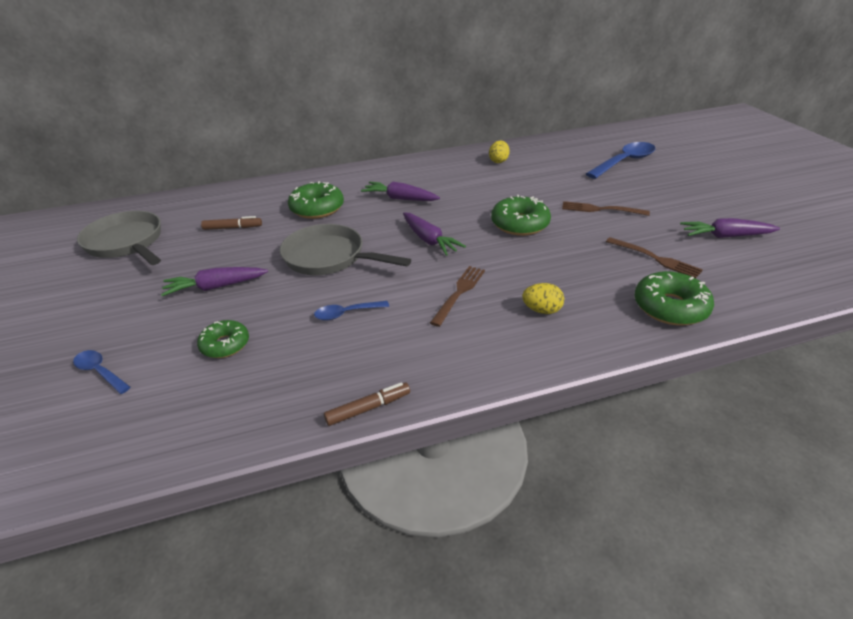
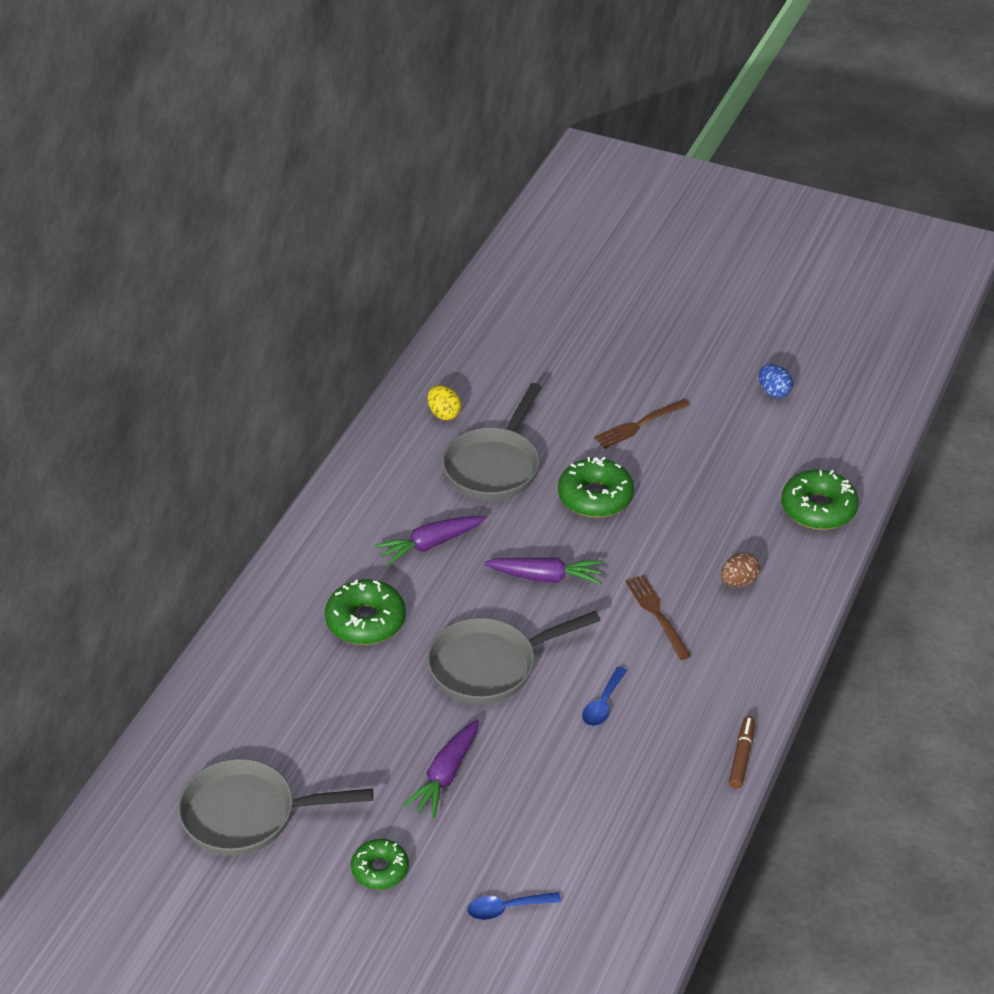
camera: 50 degrees left, 5 degrees up
green donut [197,320,249,358] -> green donut moved to [351,839,409,889]
brown marker [201,216,262,230] -> none
yellow egg [522,283,564,314] -> brown egg [721,552,760,587]
blue spoon [586,142,655,179] -> none
brown fork [606,237,703,278] -> none
purple carrot [680,218,780,238] -> blue egg [759,364,793,399]
none -> grey pan [442,383,542,501]

